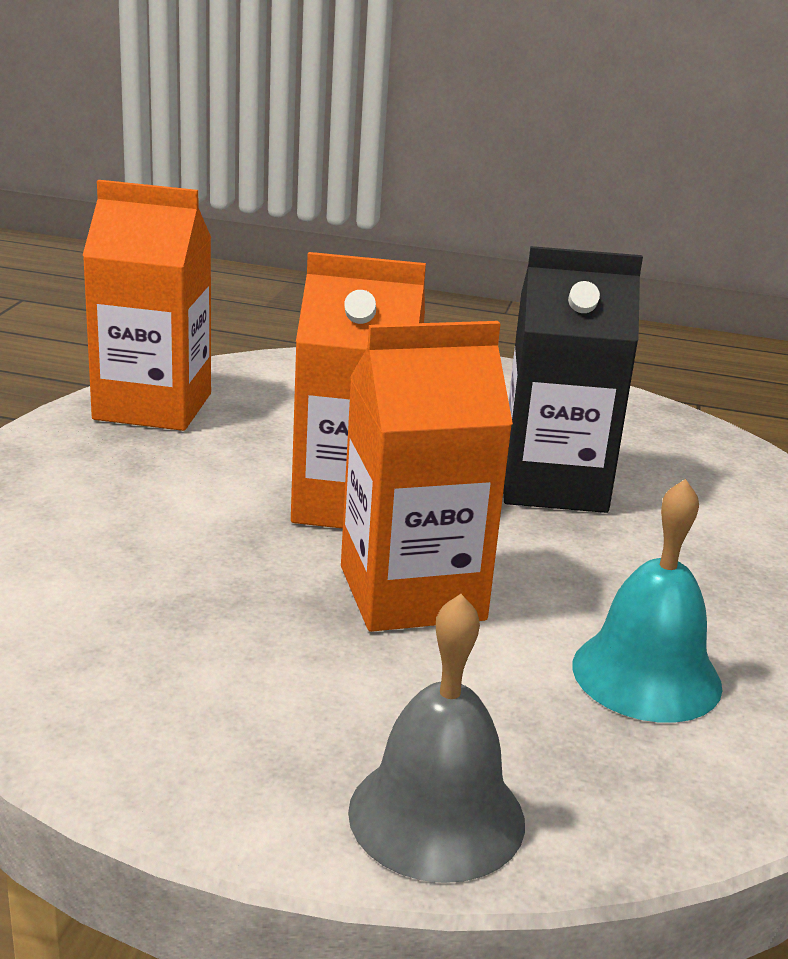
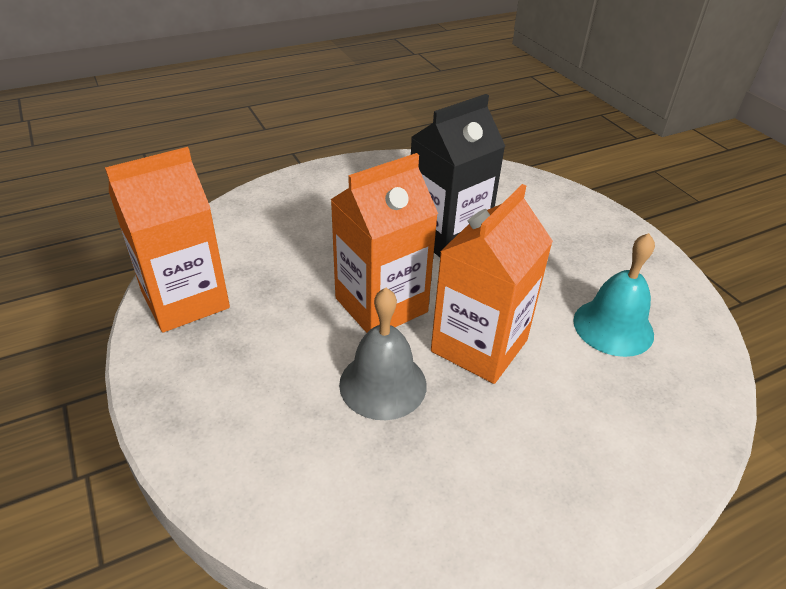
camera: 40 degrees left, 15 degrees up
grey bell [348,594,525,883] -> grey bell moved to [339,288,427,420]

